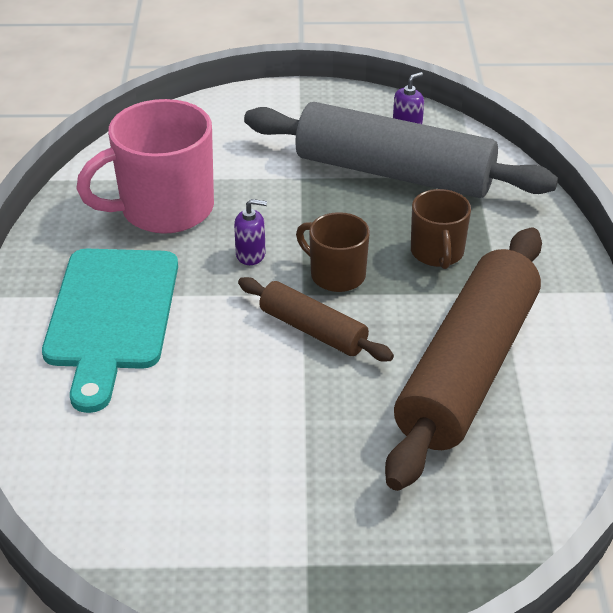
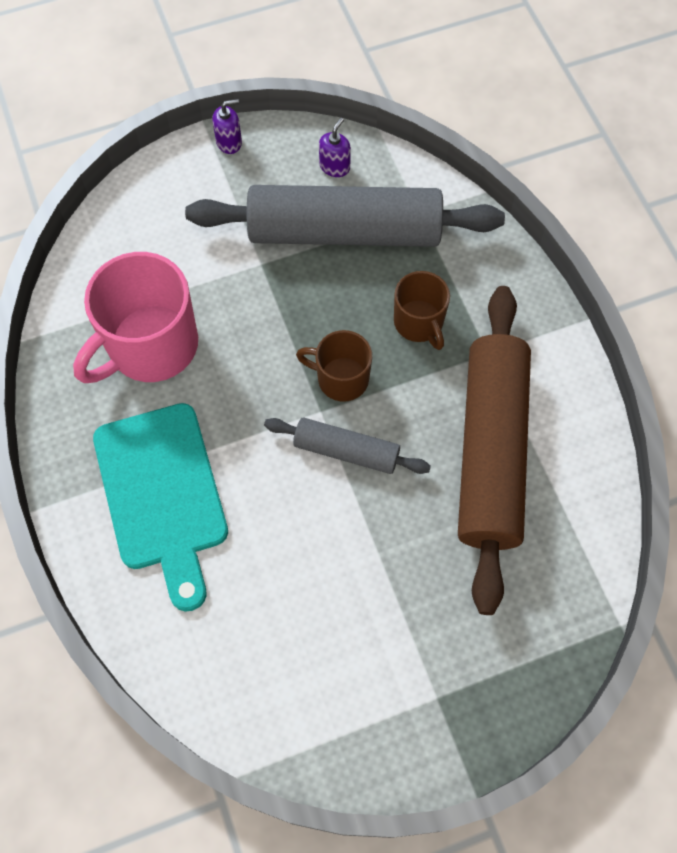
camera: 20 degrees left, 25 degrees up
purple soap dispenser [234,199,267,265] -> purple soap dispenser moved to [212,99,242,154]
brown rolling pin [238,277,394,361] -> grey rolling pin [264,418,431,474]

